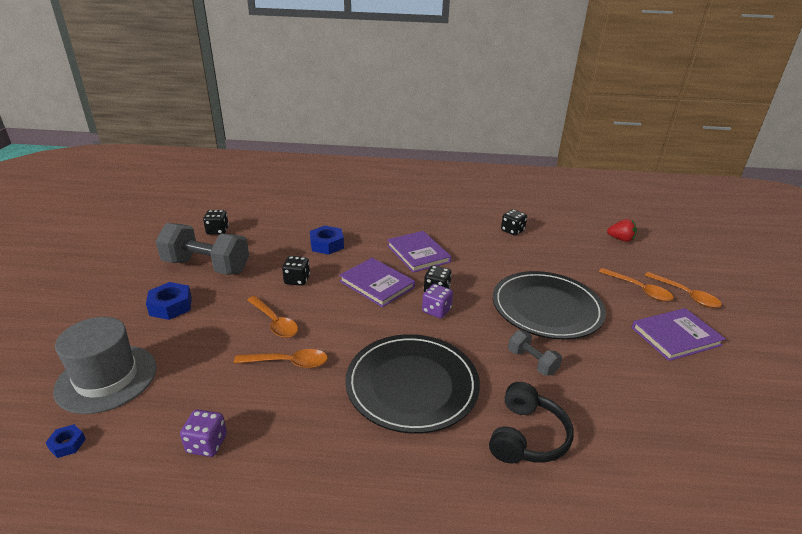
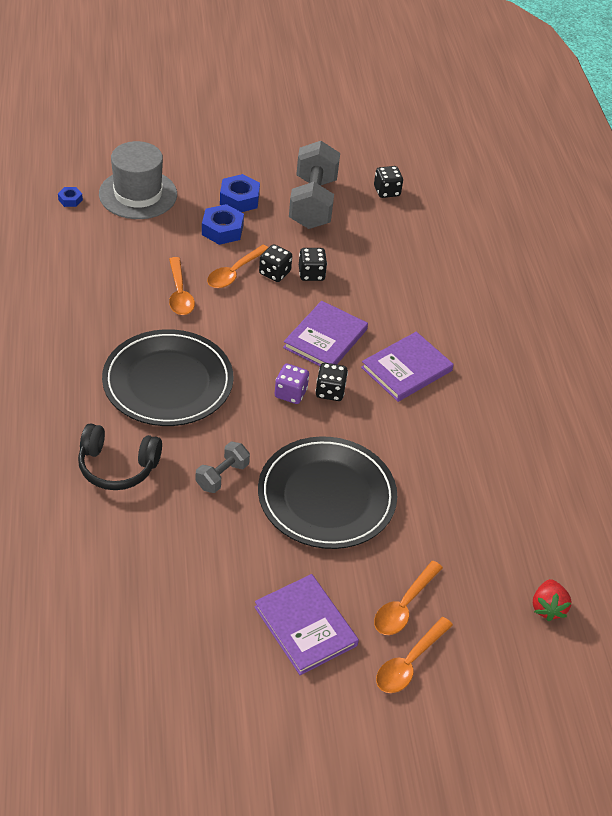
camera: 75 degrees right, 15 degrees up
purple dice [180,410,227,457] -> none
blue nut [310,226,344,255] -> blue nut moved to [202,204,244,245]
black dice [501,209,527,235] -> black dice moved to [259,244,292,282]

